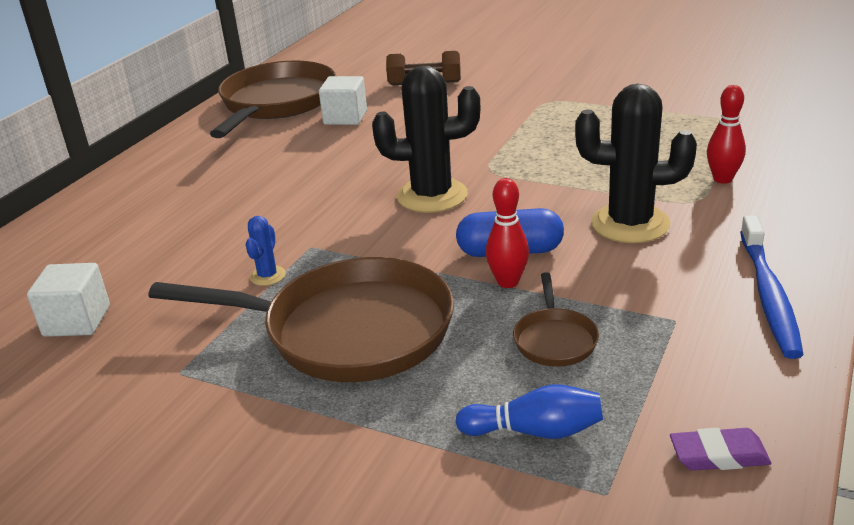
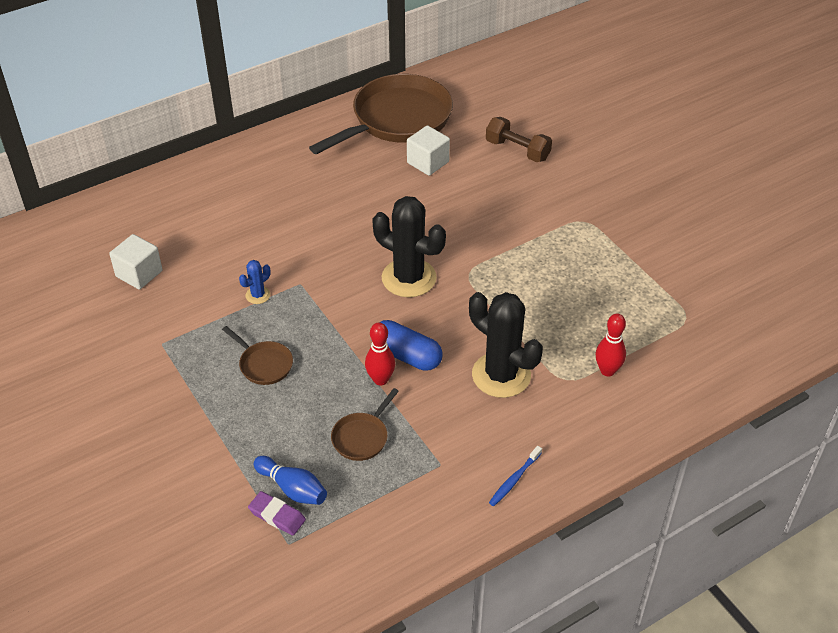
camera: 30 degrees right, 15 degrees up
brown pan [148,257,454,382] -> brown pan [222,326,293,385], size x0.44
purple eraser [670,428,771,471] -> purple eraser moved to [248,491,306,536]
blue toothbrush [740,215,804,359] -> blue toothbrush [489,446,542,506], size x0.52

